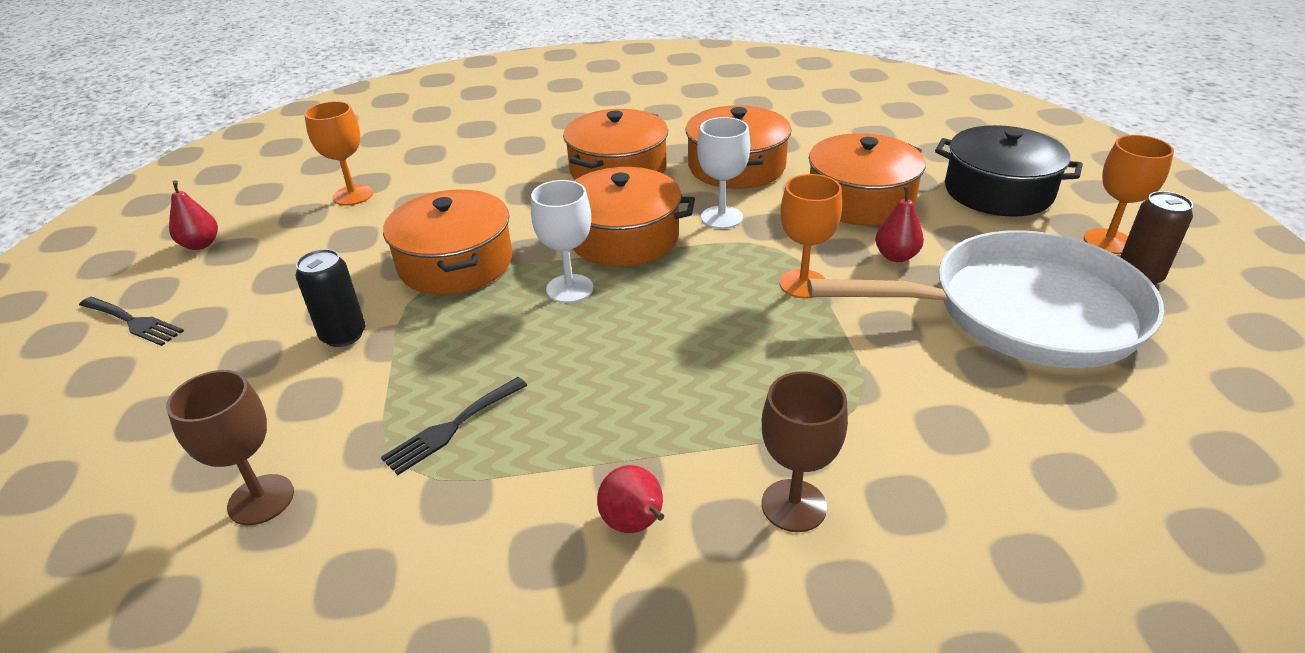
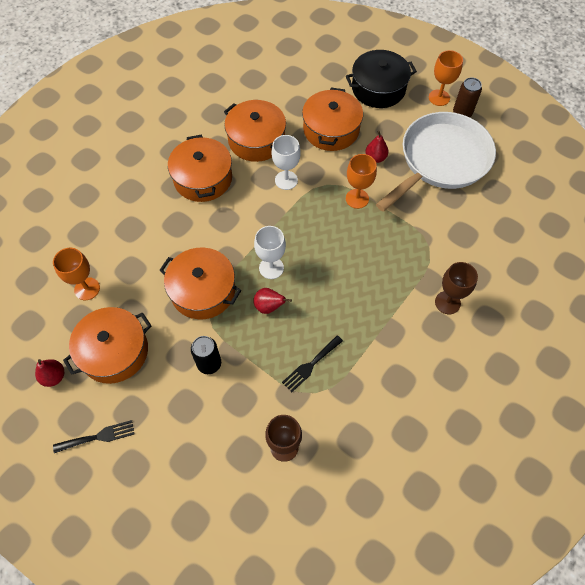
camera: 45 degrees left, 25 degrees up
black fork [381,377,528,475] -> black fork turned 45 degrees clockwise [282,335,343,392]
orange pot [573,167,695,267] -> orange pot moved to [63,307,151,384]
red pear [597,465,664,533] -> red pear moved to [253,288,292,314]

